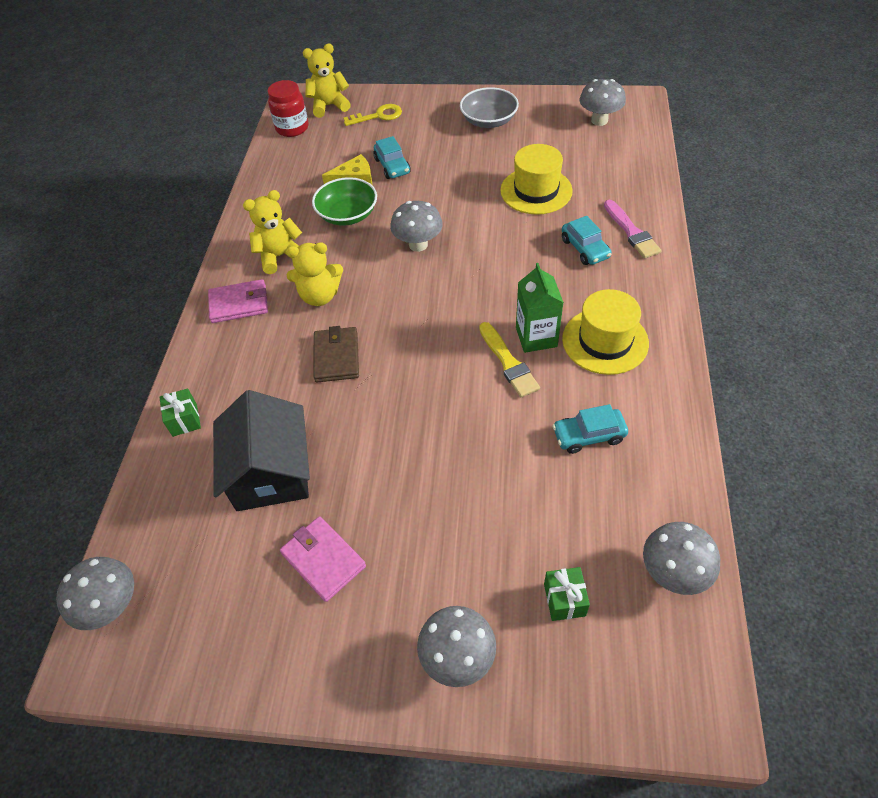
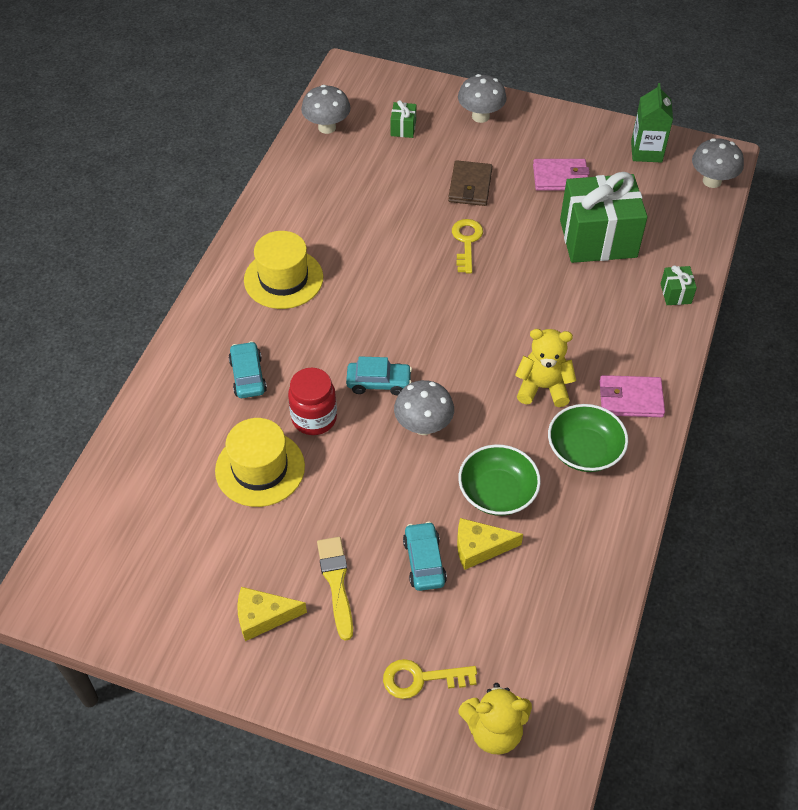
camera: 170 degrees left, 0 degrees up
black house [213,390,310,511] -> green gift [560,172,648,263]
yellow teddy bear [243,190,302,274] -> green bowl [548,404,628,472]
red jar [268,80,308,137] -> red jar moved to [288,368,337,435]
pink wallet [280,516,366,602] -> pink wallet turned 60 degrees counterclockwise [533,159,590,191]
brown wallet [313,326,359,382] -> brown wallet moved to [448,160,492,206]
grey bowl [460,87,519,128] -> yellow cheese [237,587,307,641]
yellow brush [479,322,540,397] -> yellow brush moved to [317,537,353,641]
green carton [516,263,564,353] -> green carton moved to [631,83,673,163]
turquoise car [552,404,628,454] -> turquoise car moved to [346,356,412,395]
grey mushroom [580,79,626,126] -> none
pink brush [604,200,661,258] -> none
none -> yellow key [452,219,483,273]

